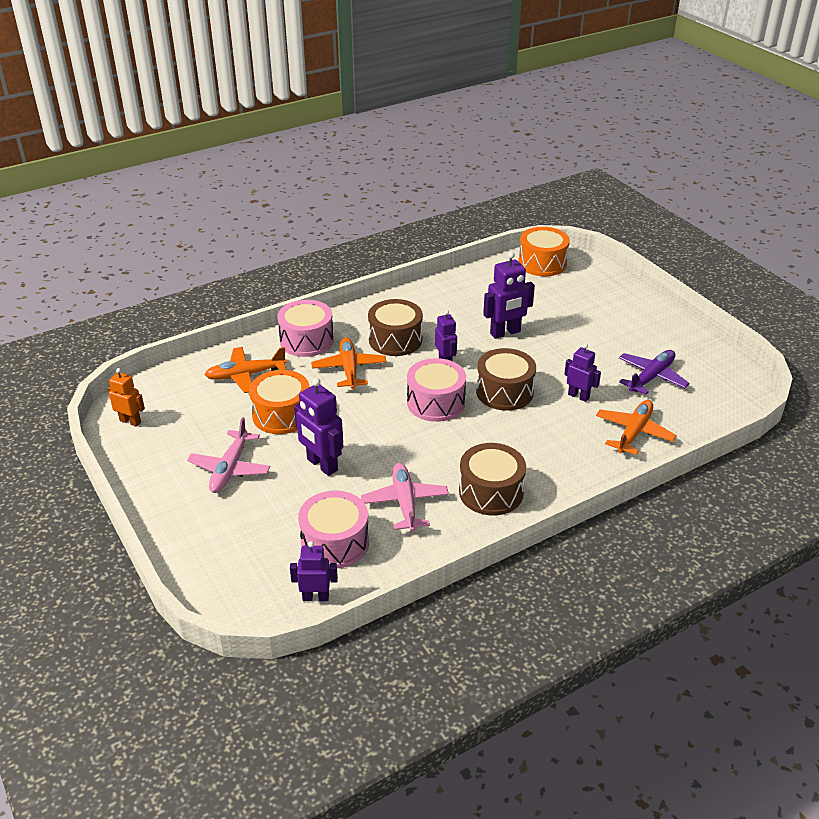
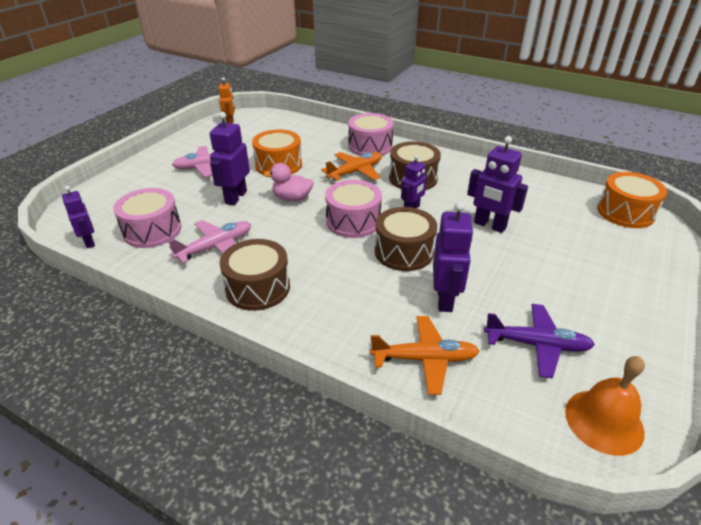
camera: 60 degrees right, 0 degrees up
orange plane [204,347,287,393] -> none
purple robot [564,343,601,402] -> purple robot [433,202,474,312], size x1.55
none -> pink duck [263,163,314,202]
none -> orange bell [565,356,645,456]

